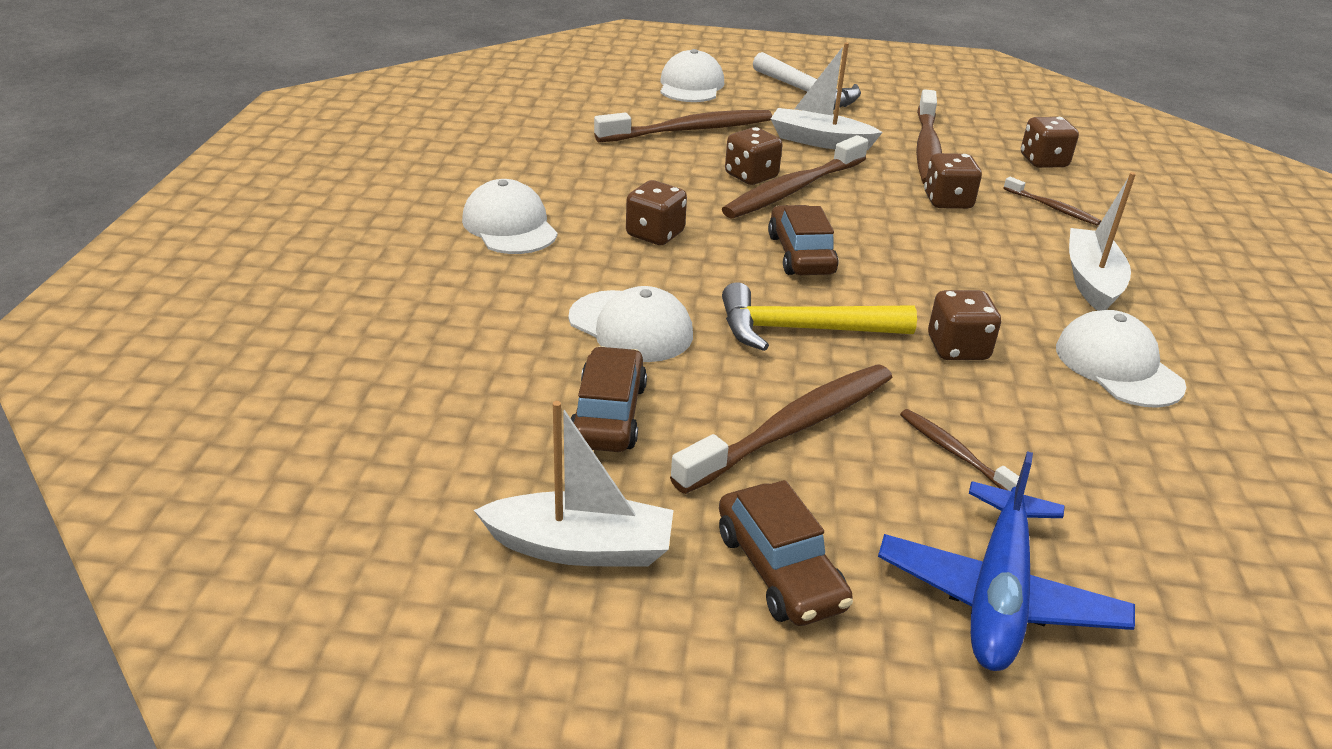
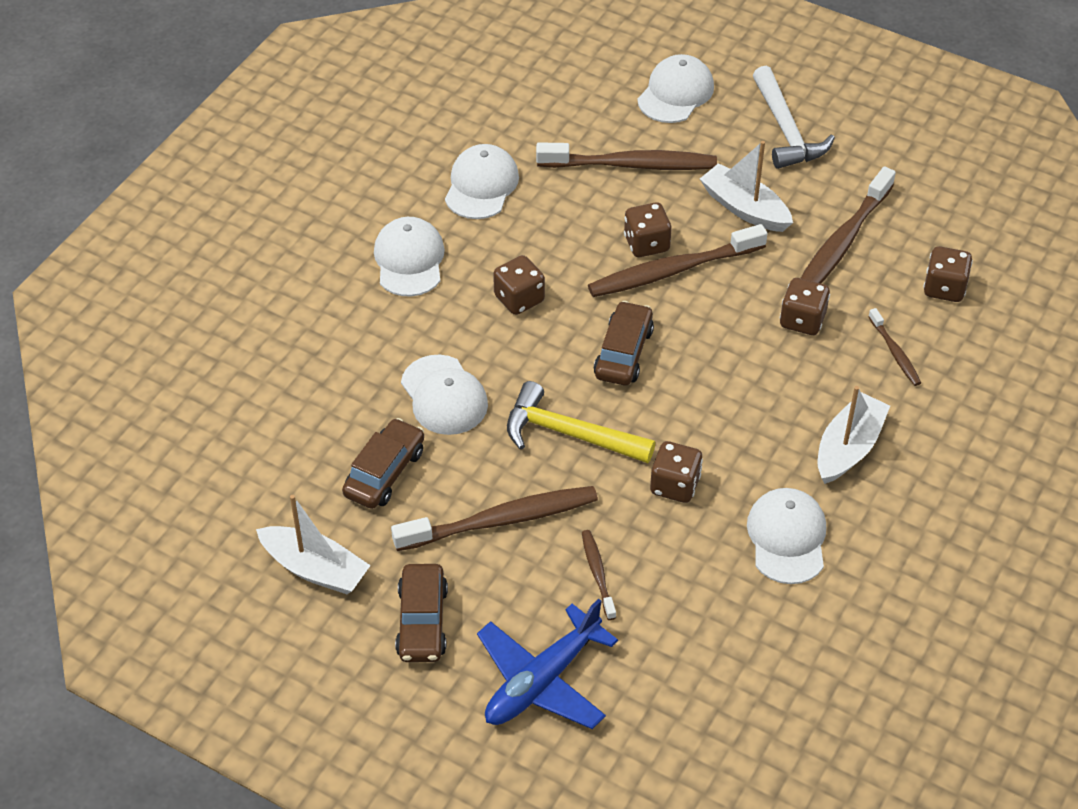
camera: 25 degrees right, 15 degrees up
none -> white cap [445,144,519,219]

